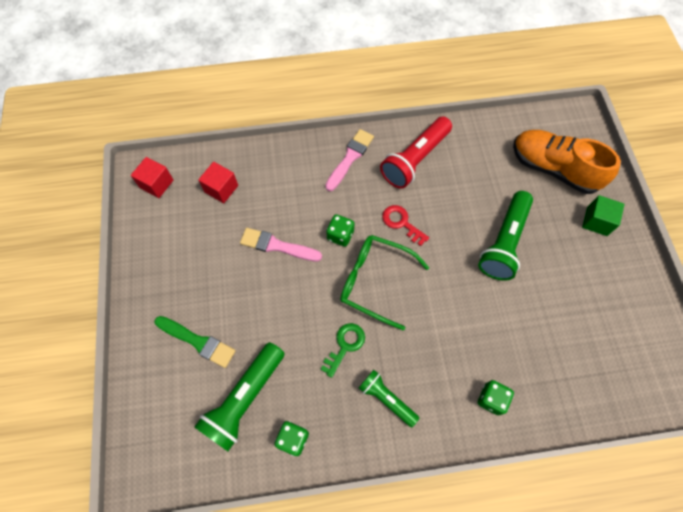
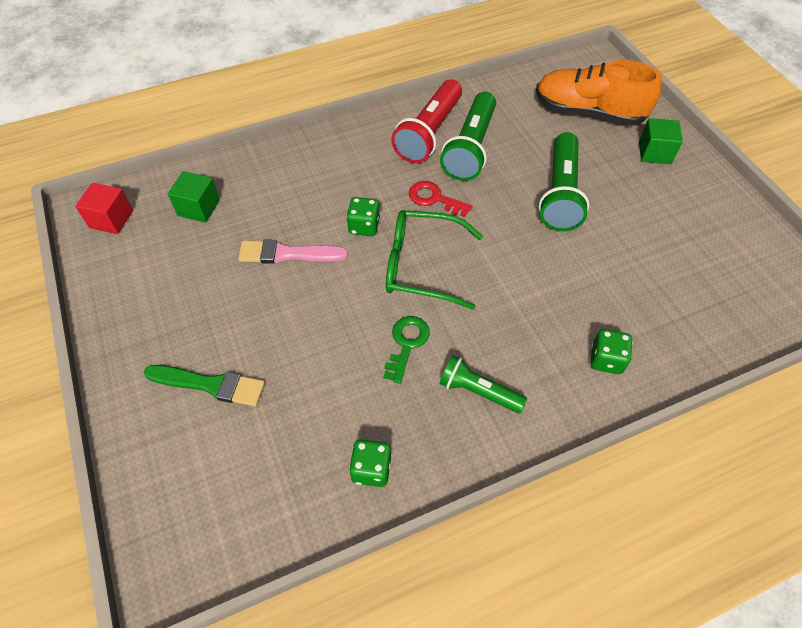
camera: 15 degrees left, 10 degrees down
green flashlight [194,342,285,451] -> green flashlight moved to [440,92,496,181]
red cube [198,162,238,203] -> green cube [168,171,220,223]
pink brush [325,129,374,191] -> none

